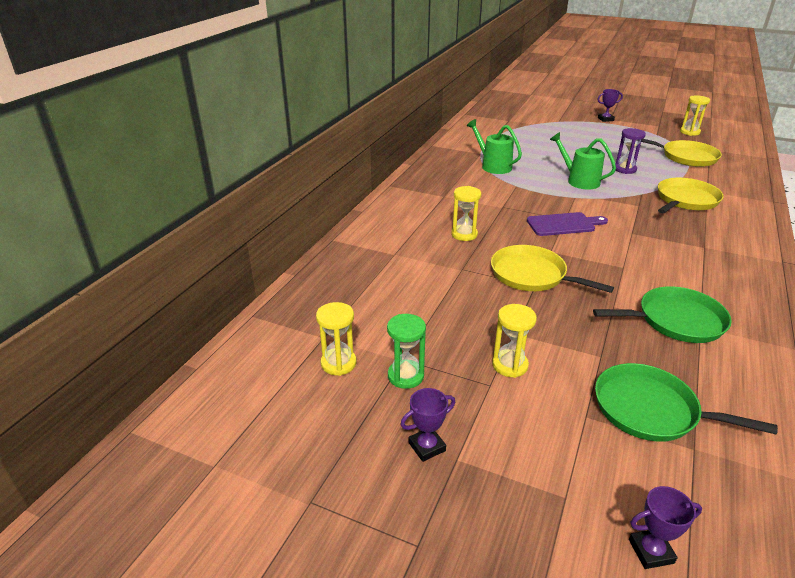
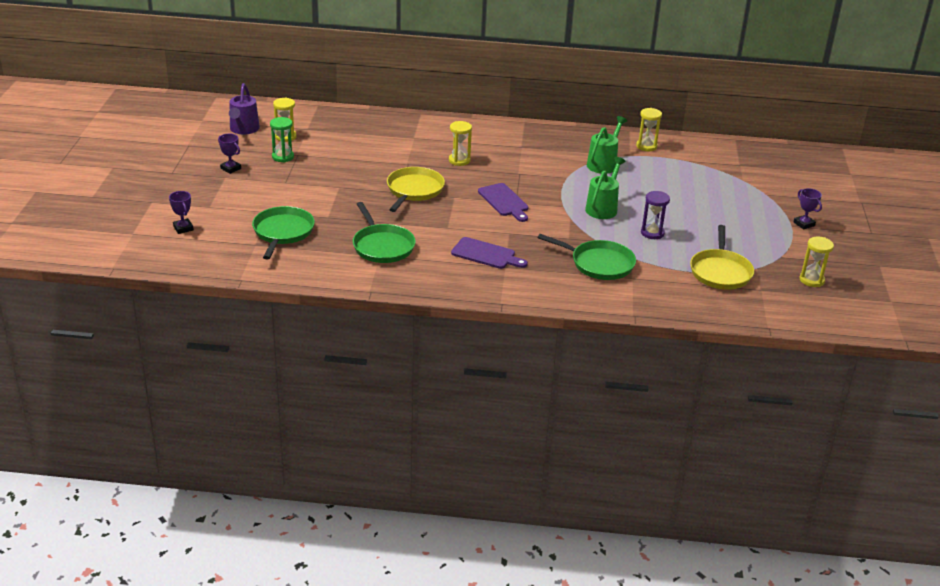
camera: 70 degrees right, 0 degrees up
yellow hourglass [492,304,537,378] -> yellow hourglass moved to [636,108,662,151]
yellow pan [658,178,724,213] -> green pan [538,234,636,280]
none -> purple watering can [229,83,260,134]
none -> purple cutting board [451,237,528,269]

